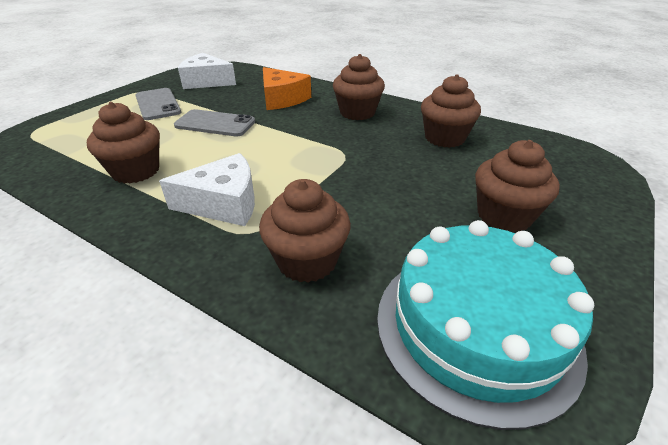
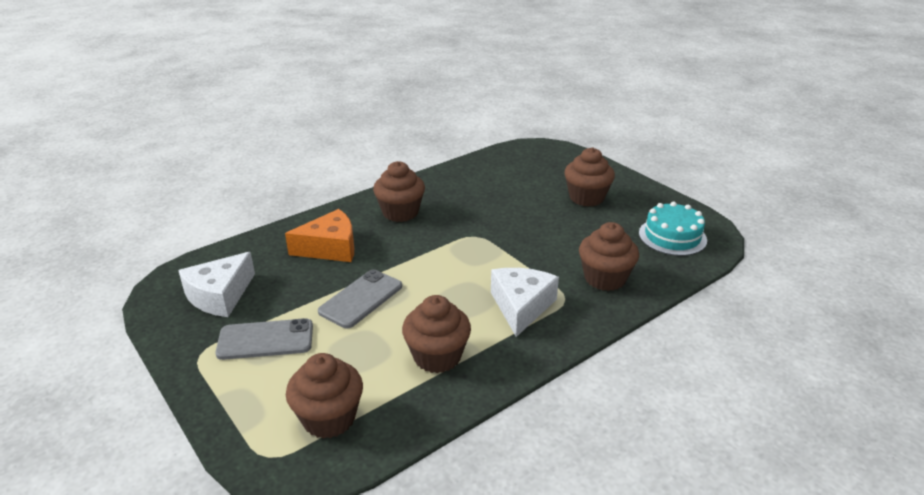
camera: 70 degrees left, 5 degrees down
turquoise cake [377,220,594,430] -> turquoise cake [639,202,707,256], size x0.63
brown cupcake [421,74,481,148] -> brown cupcake moved to [286,353,363,439]

